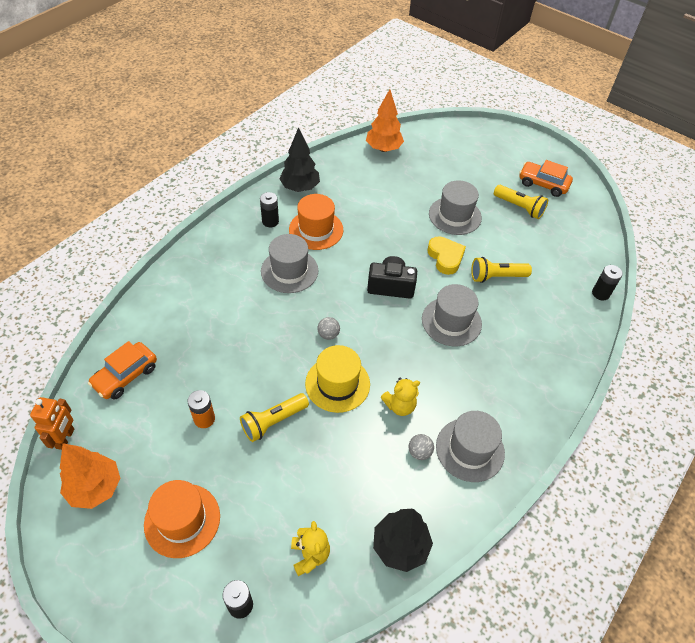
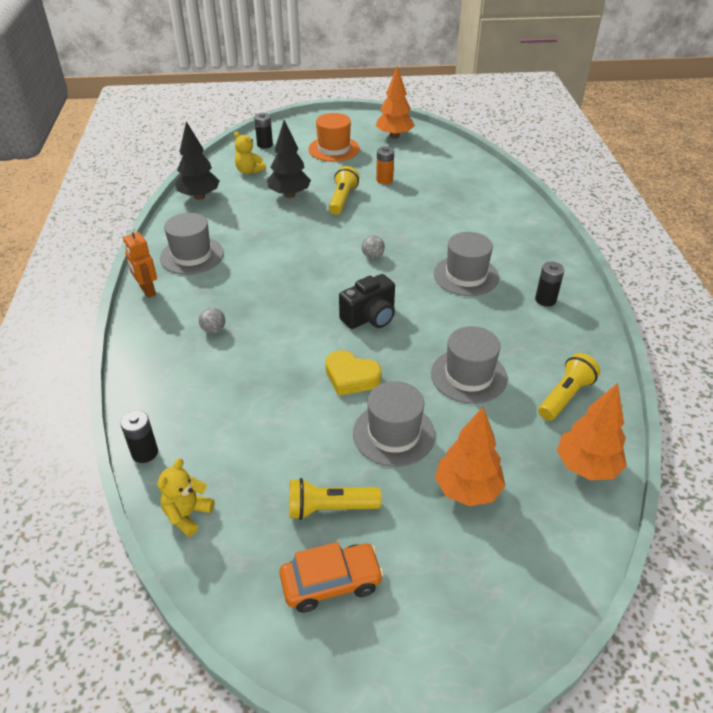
camera: 140 degrees right, 10 degrees down
orange robot [30,397,74,450] -> orange robot moved to [123,227,157,298]
orange car [88,341,157,399] -> none
black tree [279,127,320,192] -> black tree moved to [267,120,311,198]
orange hat [289,194,343,250] -> none
yellow hat [305,345,370,413] -> none
yellow teddy bear [380,378,420,416] -> yellow teddy bear moved to [157,458,215,537]
grey ball [409,434,434,460] -> grey ball moved to [199,307,225,334]
grey hat [422,284,482,346] -> grey hat moved to [431,326,508,404]
yellow flashlight [471,257,532,283] -> yellow flashlight moved to [538,353,600,421]
none -> orange tree [435,407,506,506]

